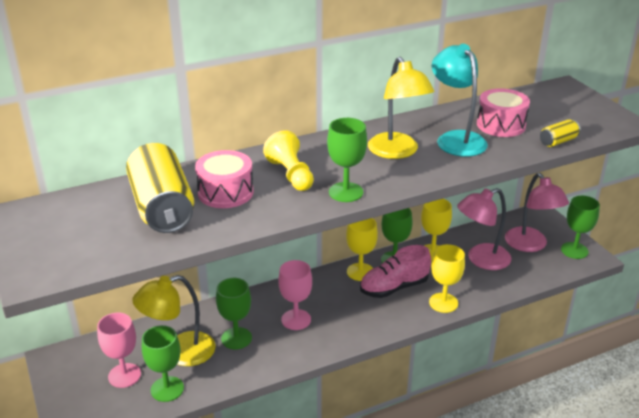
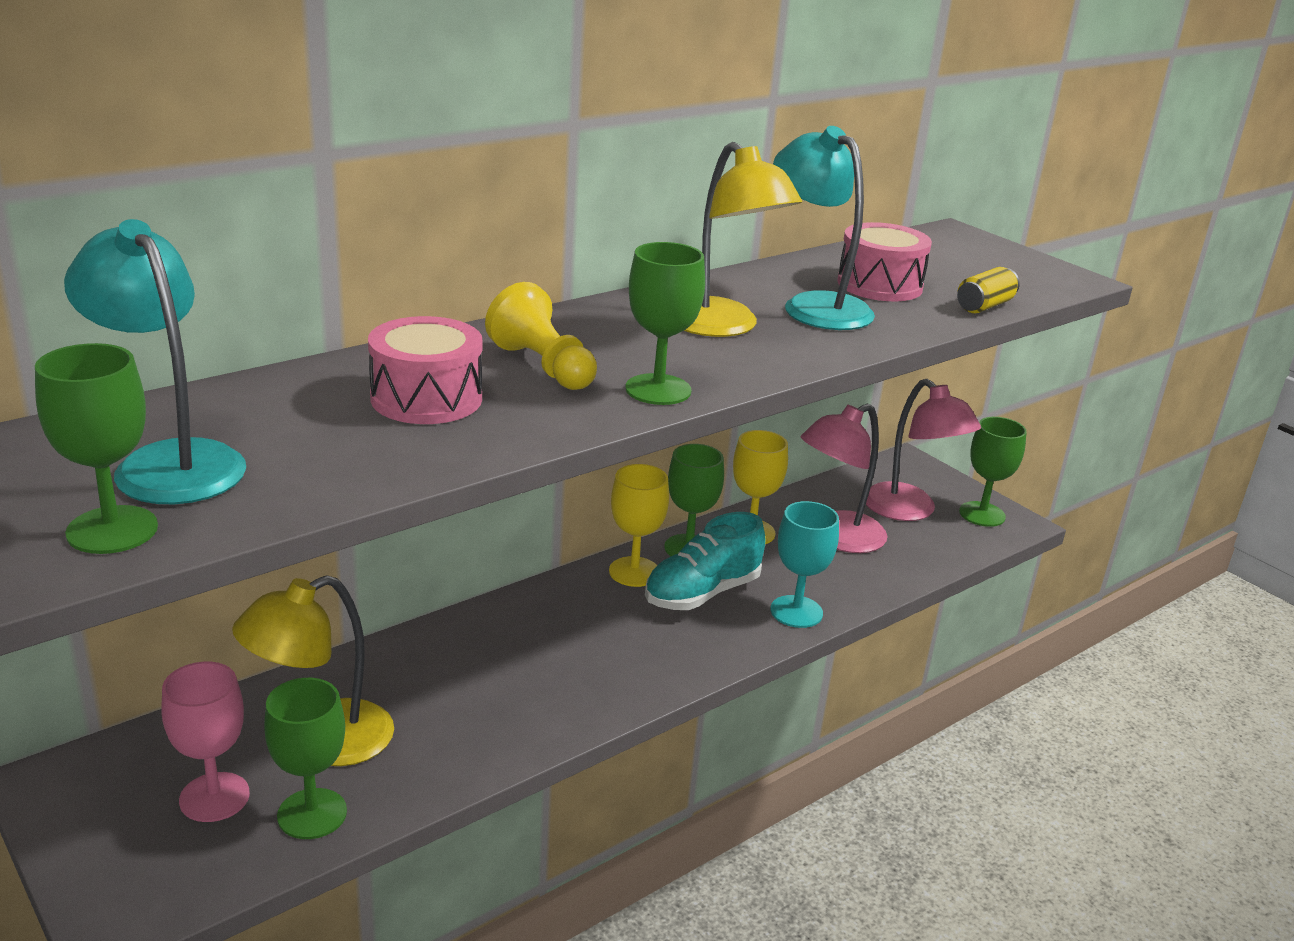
camera: 15 degrees left, 5 degrees down
yellow can [126,143,195,233] -> none
green goblet [216,278,252,349] -> green goblet moved to [35,343,158,554]
pink goblet [278,260,312,330] -> none
pink shoe [360,245,431,298] -> turquoise shoe [645,512,766,610]
yellow goblet [429,244,465,313] -> turquoise goblet [771,501,839,628]
none -> turquoise lamp [64,219,246,504]

